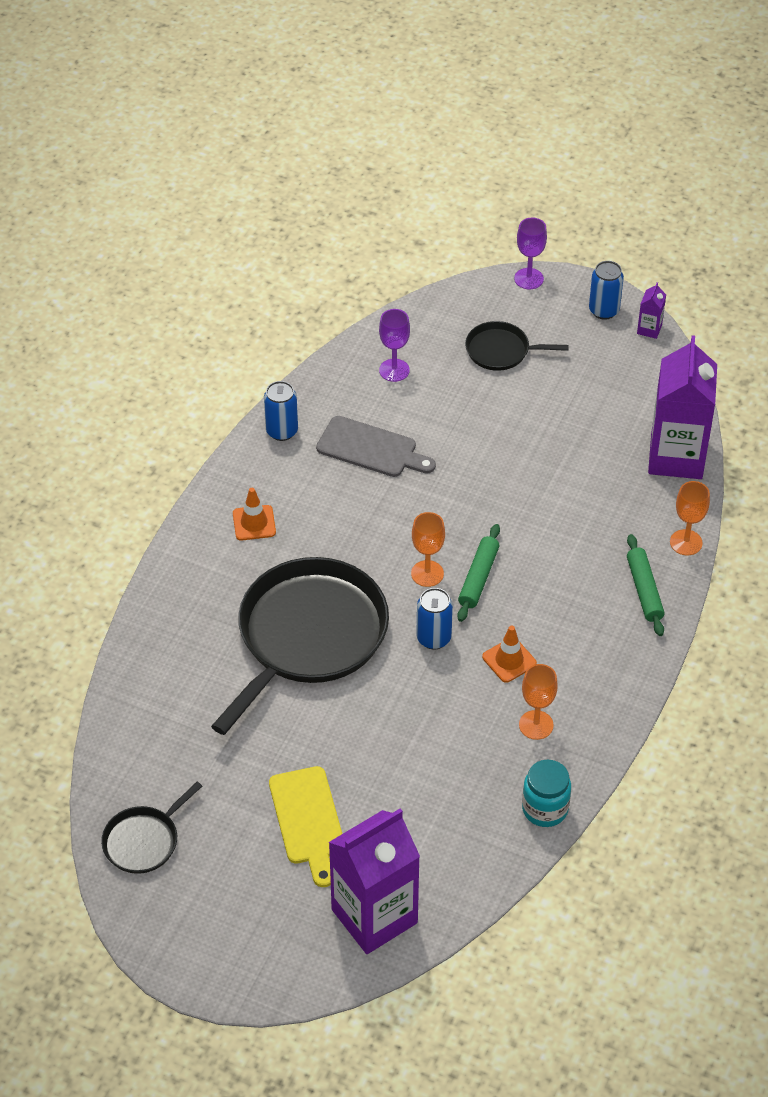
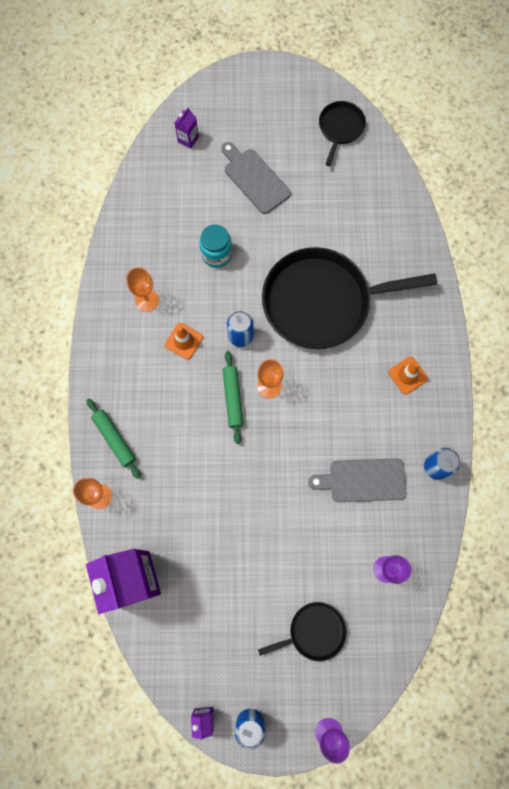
camera: 155 degrees right, 25 degrees up
black pan [211,557,389,735] -> black pan turned 75 degrees clockwise [262,247,437,349]
yellow cutting board [269,766,342,887] -> grey cutting board [221,142,291,214]
purple carton [328,809,420,954] -> purple carton [174,107,199,149], size x0.40
turquoise jar [522,760,571,827] -> turquoise jar moved to [199,224,232,268]

